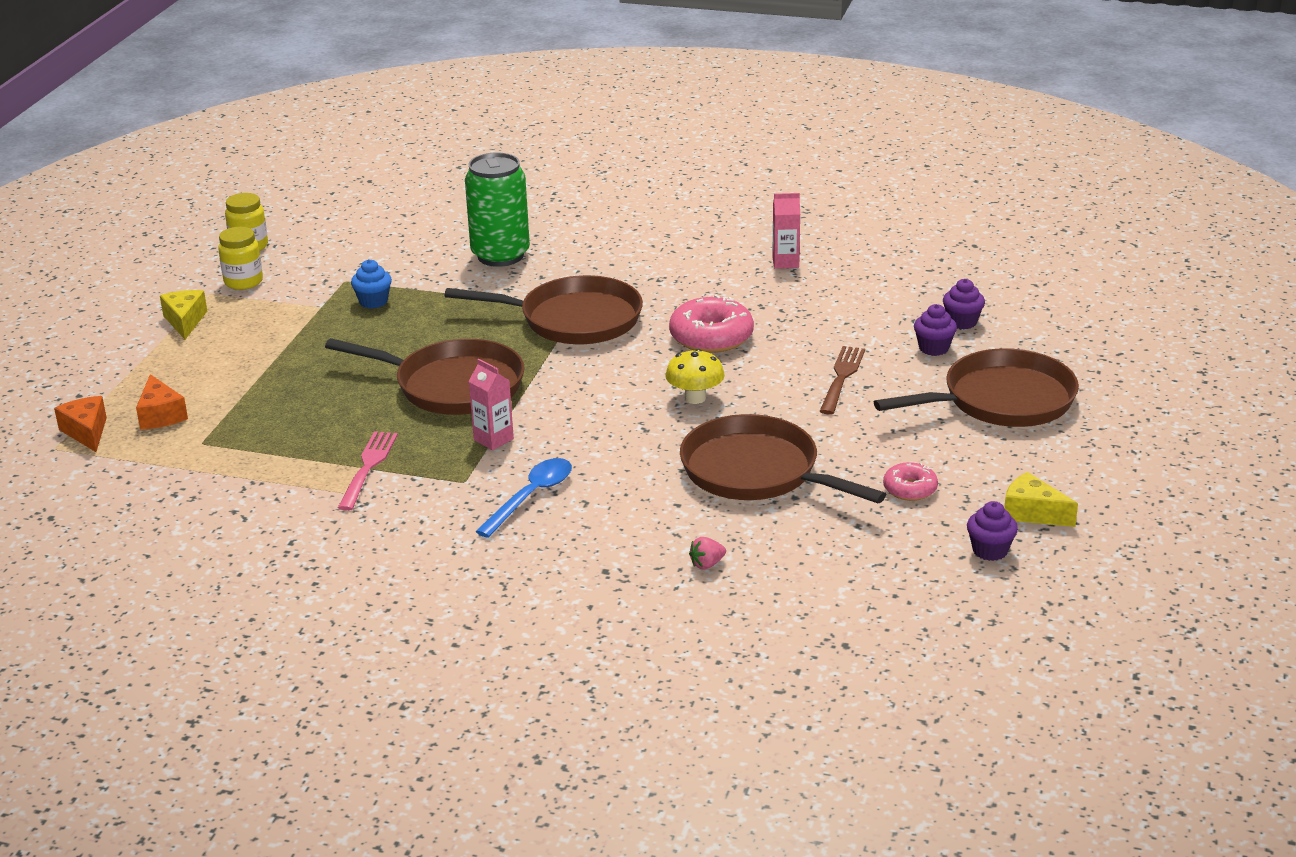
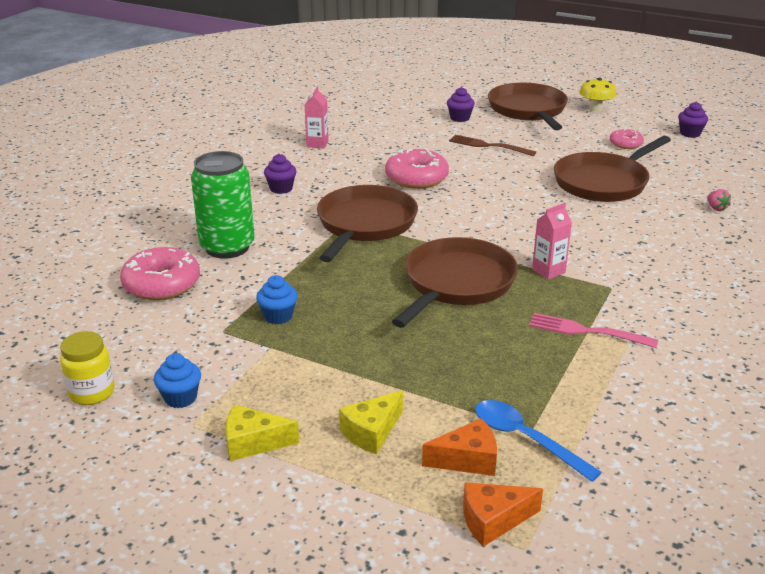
camera: 80 degrees left, 0 degrees up
yellow jar [218,227,263,290] -> blue cupcake [154,353,201,408]
blue spoon [475,458,572,538] -> blue spoon moved to [475,400,602,482]
yellow mushroom [665,349,725,404] -> yellow mushroom moved to [579,78,616,112]
purple cupcake [943,279,985,329] -> purple cupcake moved to [264,154,296,194]
yellow cheese [1004,472,1078,527] -> yellow cheese moved to [339,390,403,454]
none -> pink donut [120,247,200,300]

